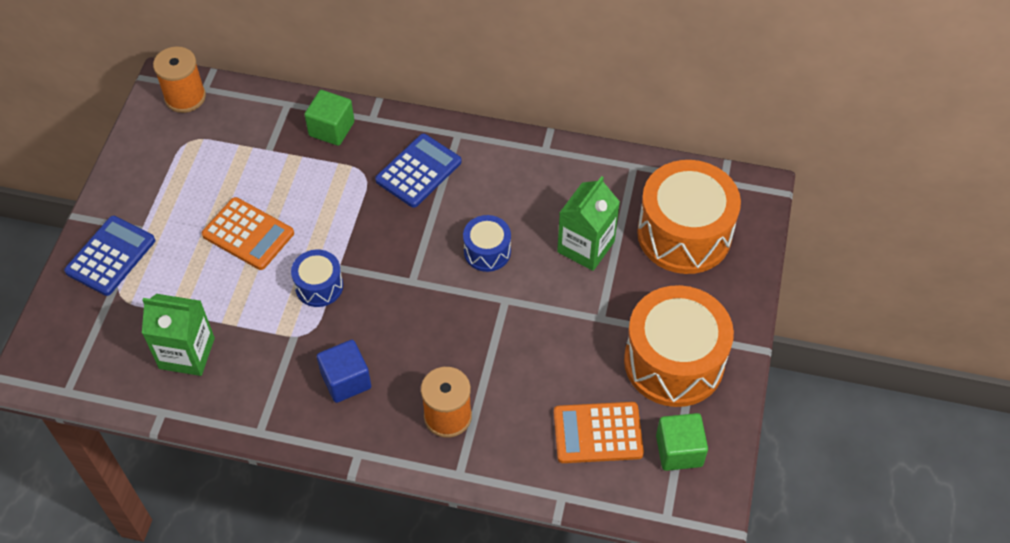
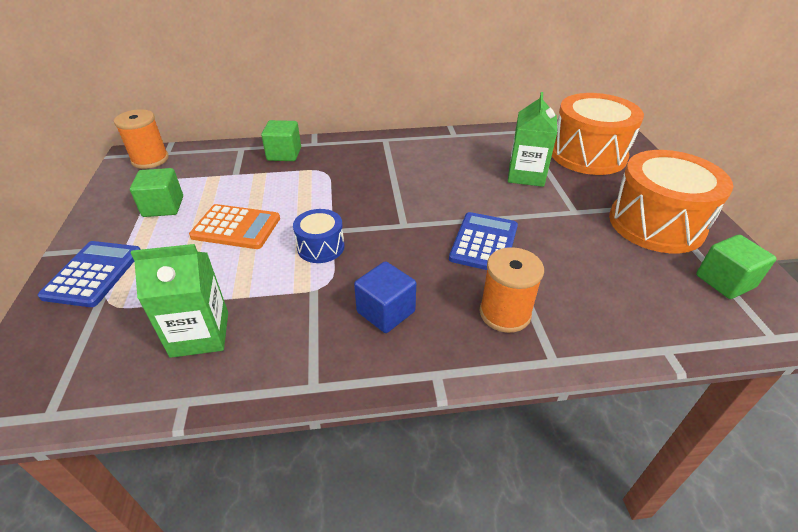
camera: 20 degrees left, 15 degrees down
blue calculator [375,134,462,208] -> blue calculator moved to [449,212,518,270]
blue drum [463,215,511,272] -> none
orange calculator [554,402,644,463] -> none
none -> green cube [130,168,183,217]

